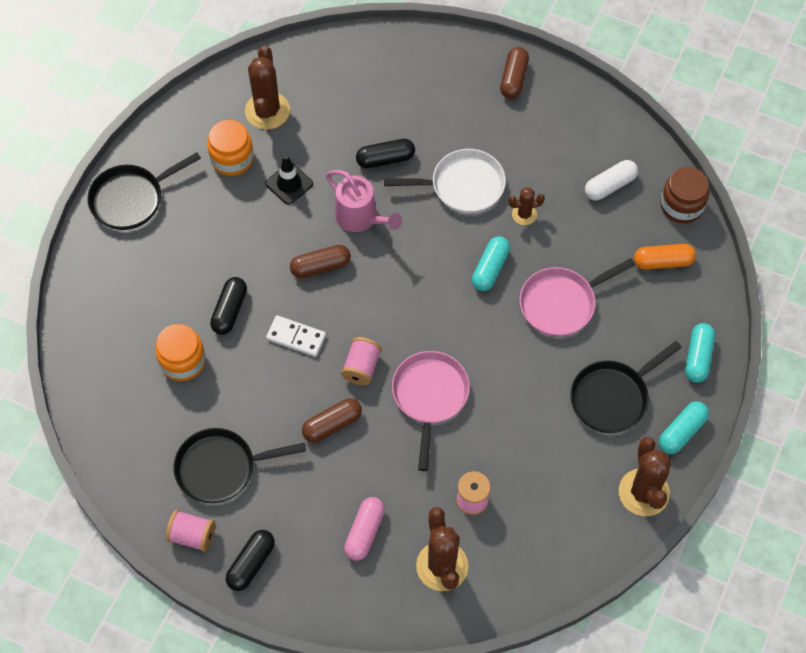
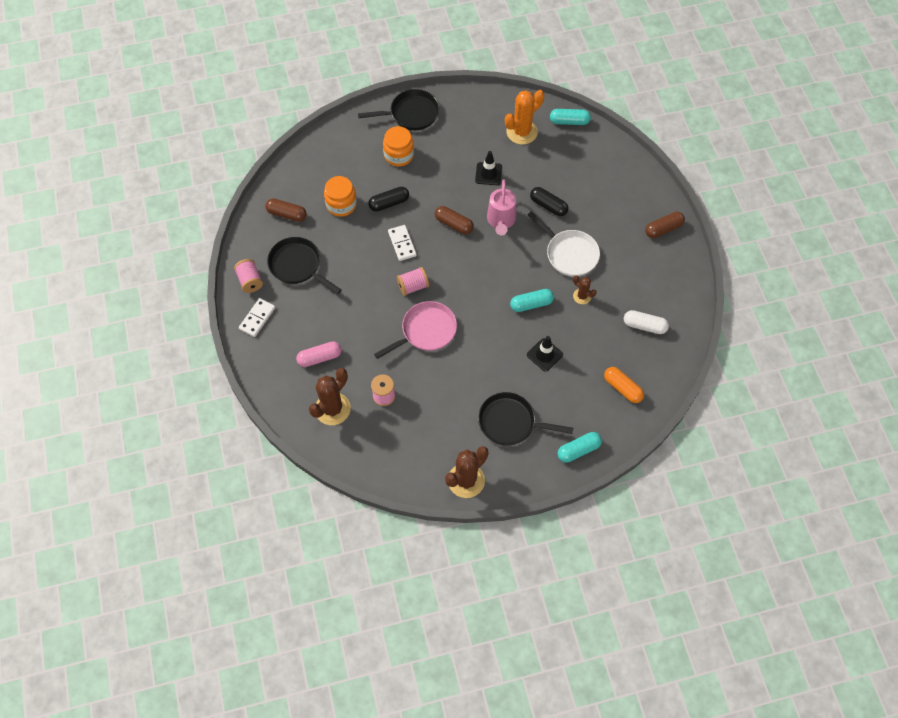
camera: 50 degrees right, 0 degrees up
black pan [87,152,201,230] -> black pan turned 150 degrees clockwise [358,89,439,130]
orange jar [207,120,254,176] -> orange jar moved to [383,126,414,166]
black capsule [226,530,275,591] -> white domino [239,298,275,337]
brown cactus [245,46,290,130] -> orange cactus [505,90,544,144]
brown capsule [302,398,362,442] -> brown capsule moved to [265,198,307,222]
pink pan [519,258,635,336] -> black traffic cone [527,336,563,372]
turquoise capsule [659,401,709,454] -> turquoise capsule moved to [550,109,591,125]
brown jar [661,167,709,223] -> none

